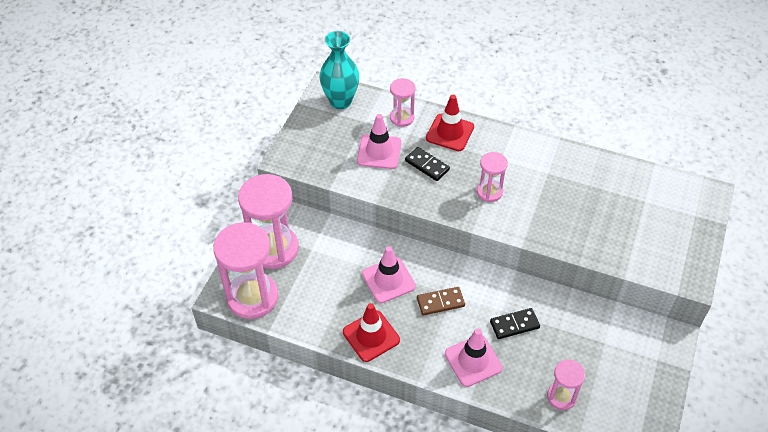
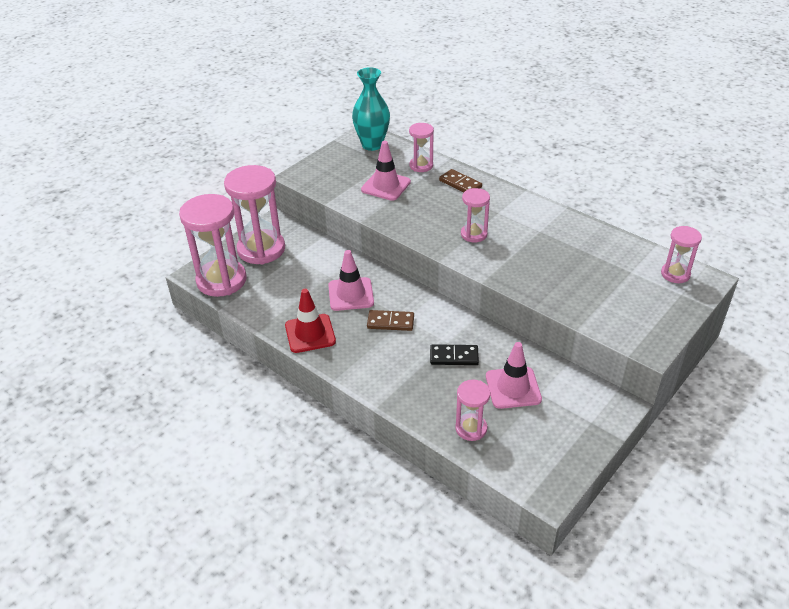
camera: 20 degrees right, 10 degrees down
black domino [405,147,450,181] -> none
red traffic cone [426,95,474,151] -> brown domino [439,169,482,192]
pink traffic cone [445,329,503,387] -> pink traffic cone moved to [486,342,542,409]
none -> pink hourglass [661,226,702,283]

